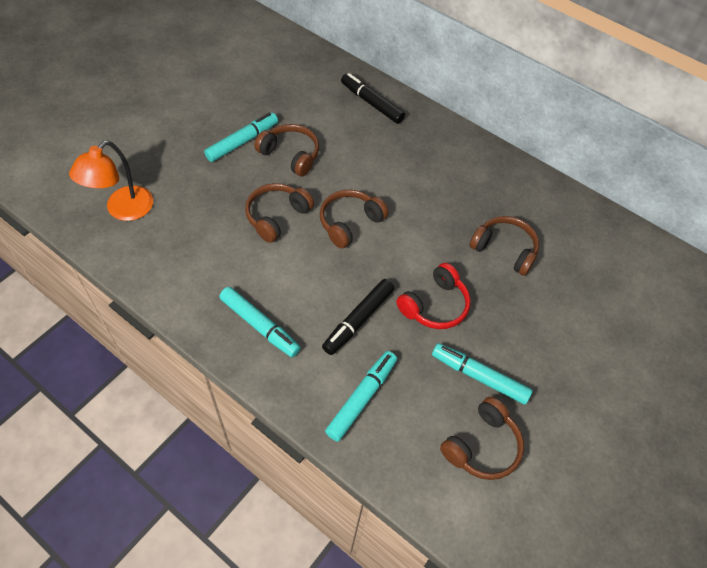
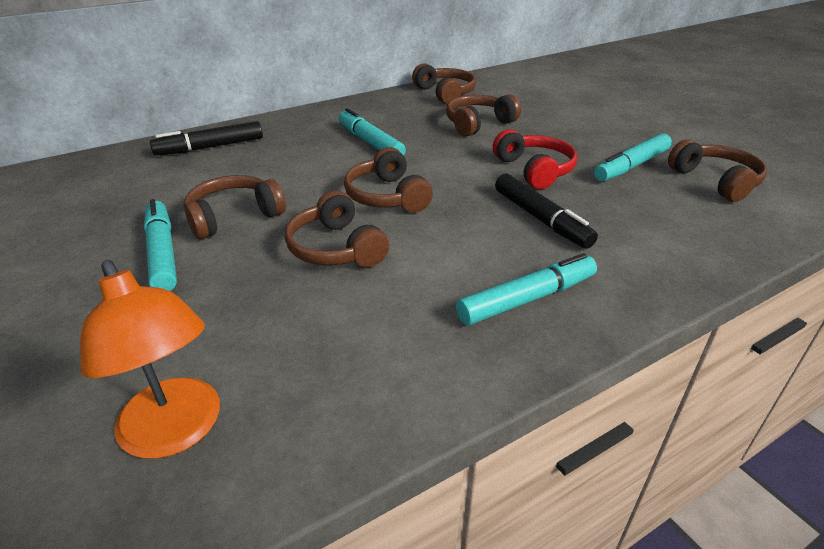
camera: 65 degrees left, 20 degrees down
turquoise marker [325,351,397,442] -> turquoise marker moved to [339,108,406,155]
none -> brown headphones [412,63,476,105]

